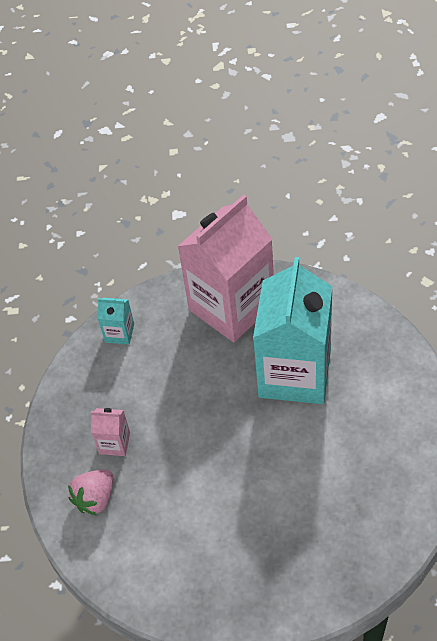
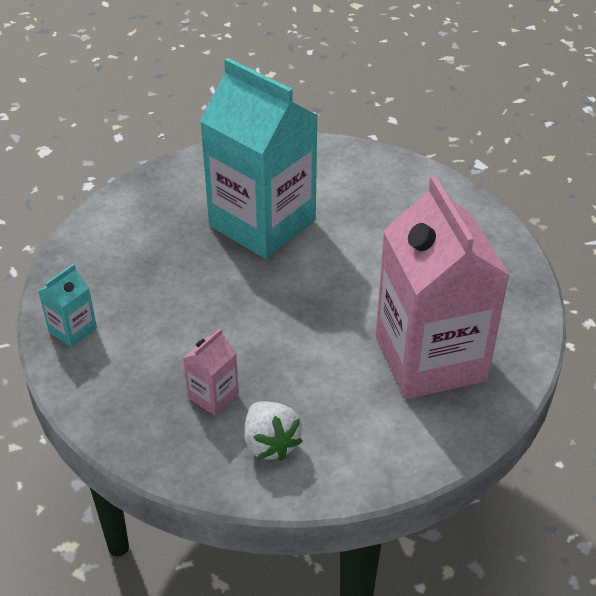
camera: 65 degrees left, 10 degrees down
pink strawberry [68,469,113,516] -> white strawberry [245,401,303,461]
pink carton [177,195,274,342] -> pink carton moved to [376,176,510,399]

